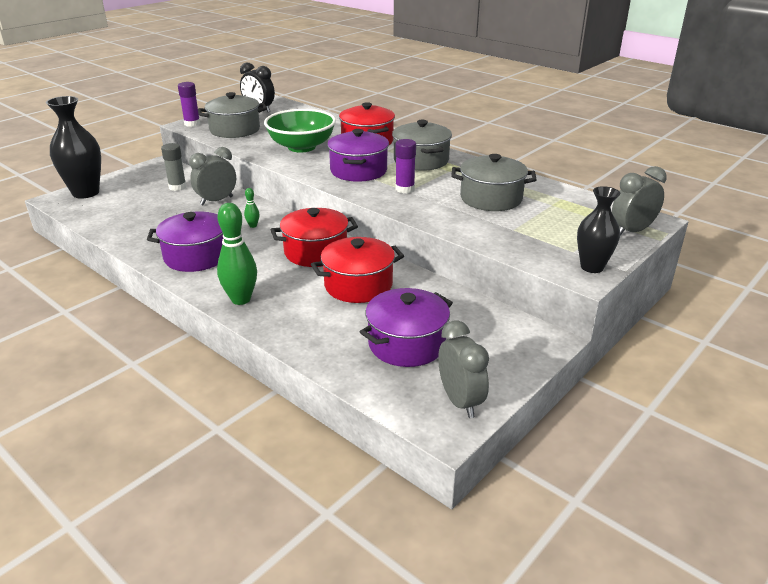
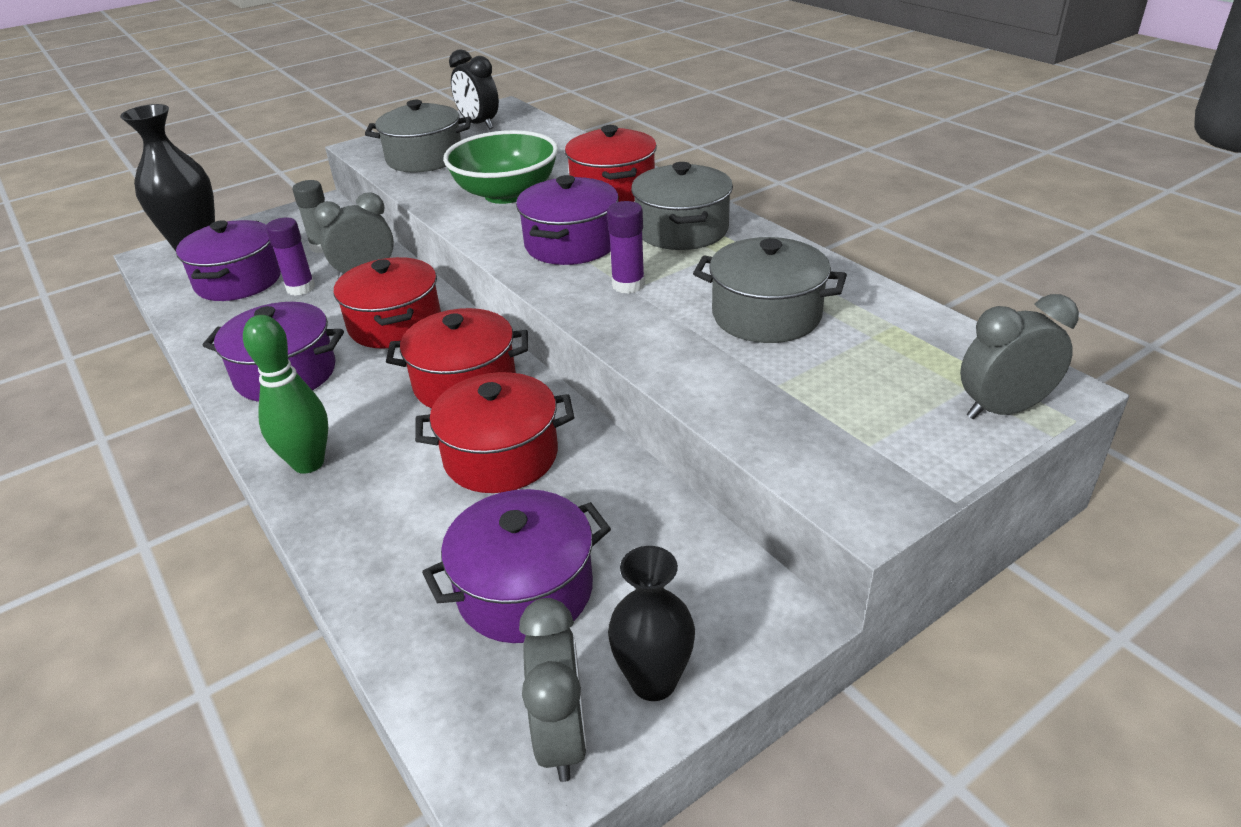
camera: 15 degrees right, 5 degrees up
purple glue stick [178,82,200,127] -> purple glue stick moved to [266,217,315,296]
green bowling pin [244,188,260,228] -> red pot [334,257,441,349]
black vase [577,186,620,273] -> black vase moved to [608,546,695,701]
none -> purple pot [176,220,281,301]

